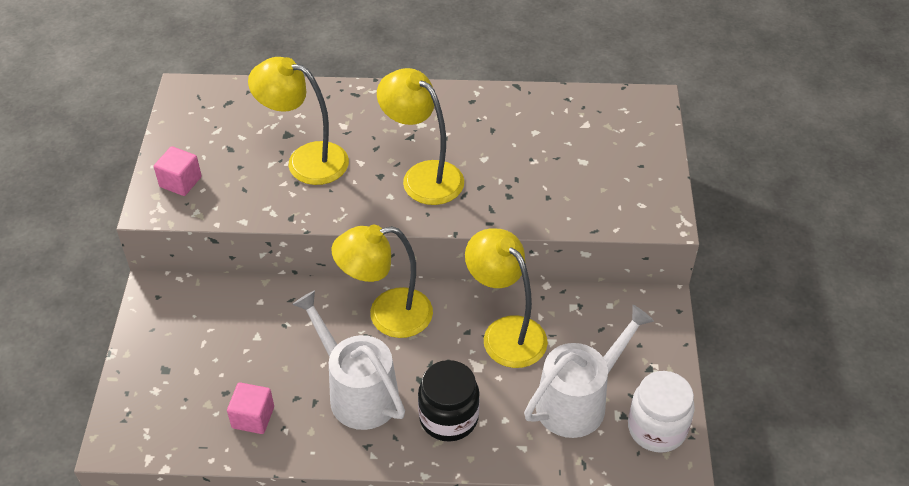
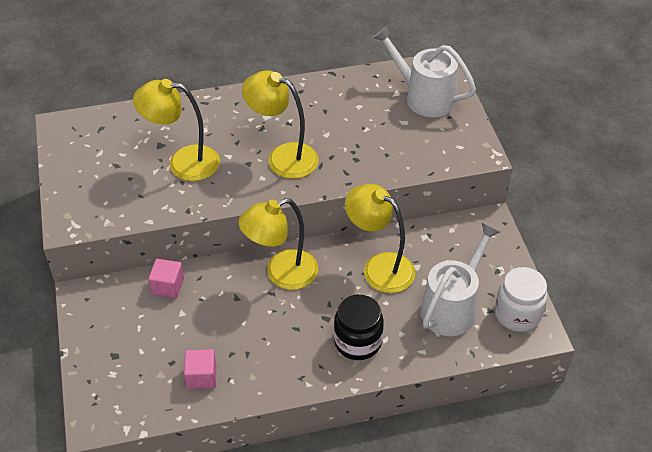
camera: 15 degrees left, 0 degrees up
pink cube [154,146,202,196] -> pink cube moved to [148,259,184,298]
white watering can [292,290,405,430] -> white watering can moved to [373,26,476,117]

